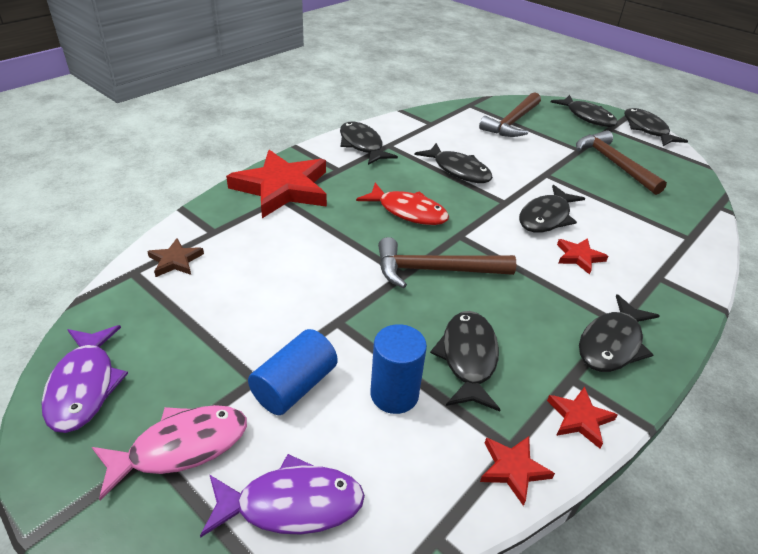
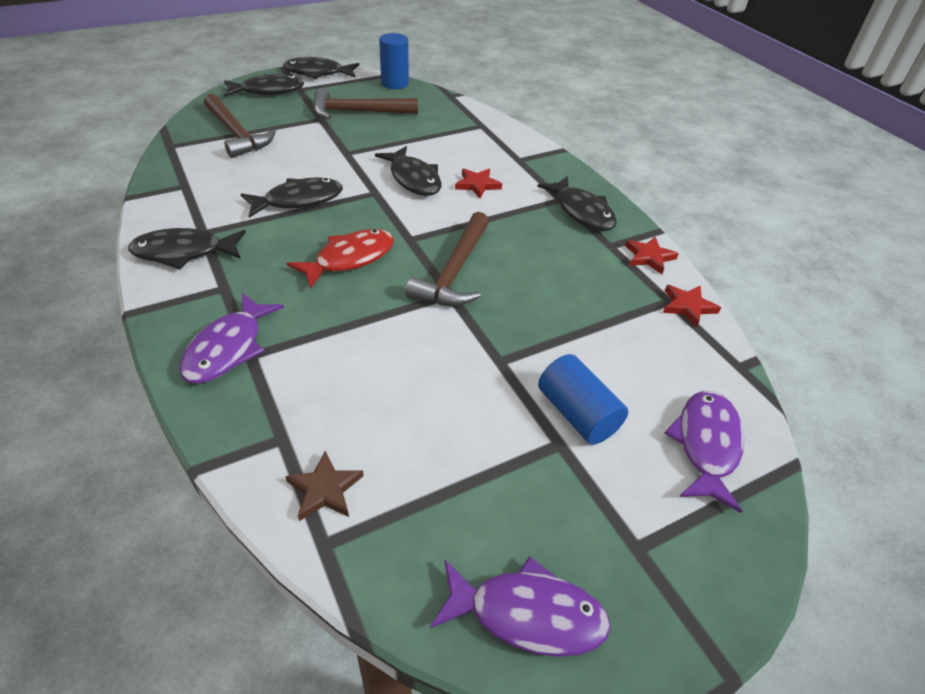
camera: 70 degrees left, 5 degrees up
pink fish [92,405,247,500] -> none
red star [226,150,327,218] -> purple fish [179,293,284,384]
blue cylinder [370,324,427,414] -> blue cylinder moved to [379,33,409,89]
black fish [430,311,501,412] -> none

